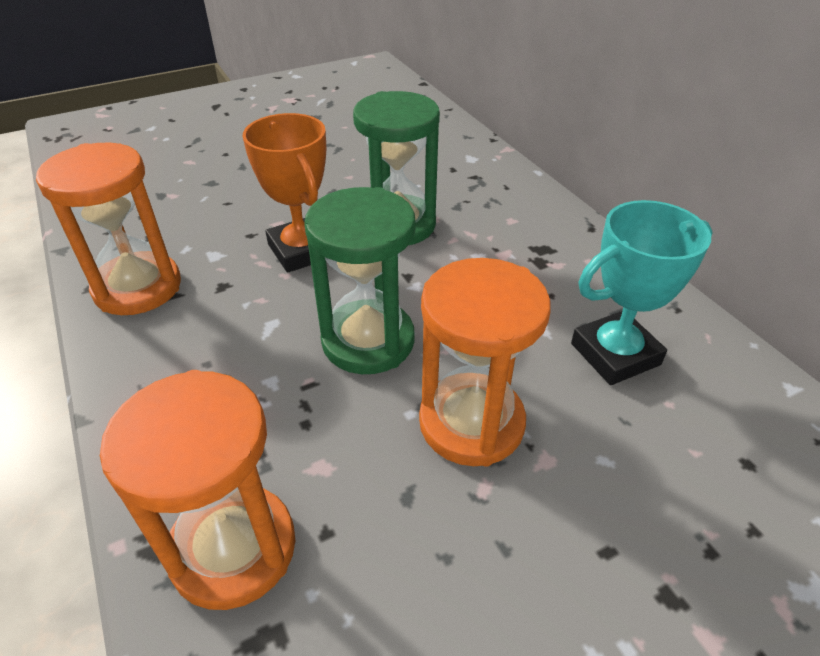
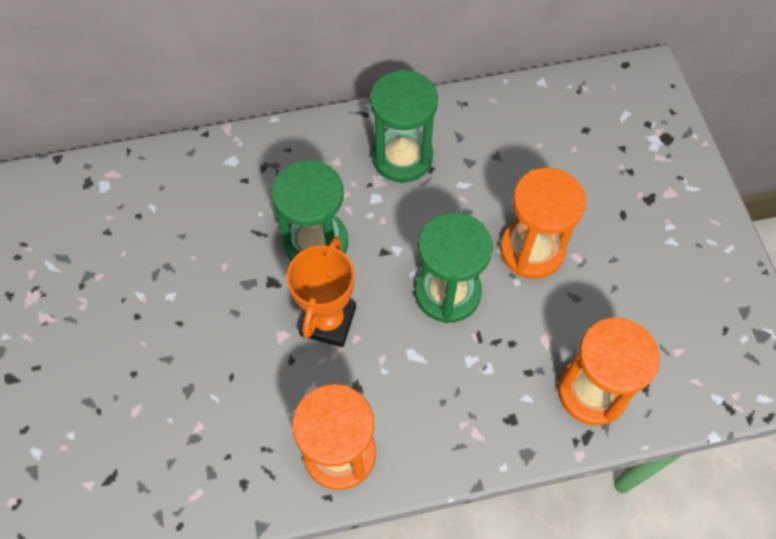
camera: 75 degrees left, 20 degrees up
orange trophy [243,113,326,273] -> orange trophy turned 60 degrees counterclockwise [287,237,356,347]
turquoise trophy [571,200,712,385] -> none
none -> green hourglass [370,69,438,183]

